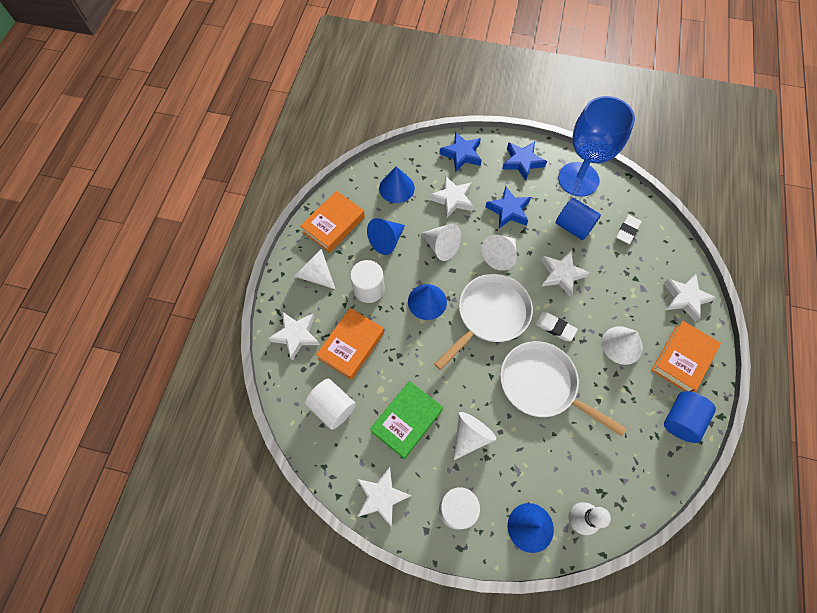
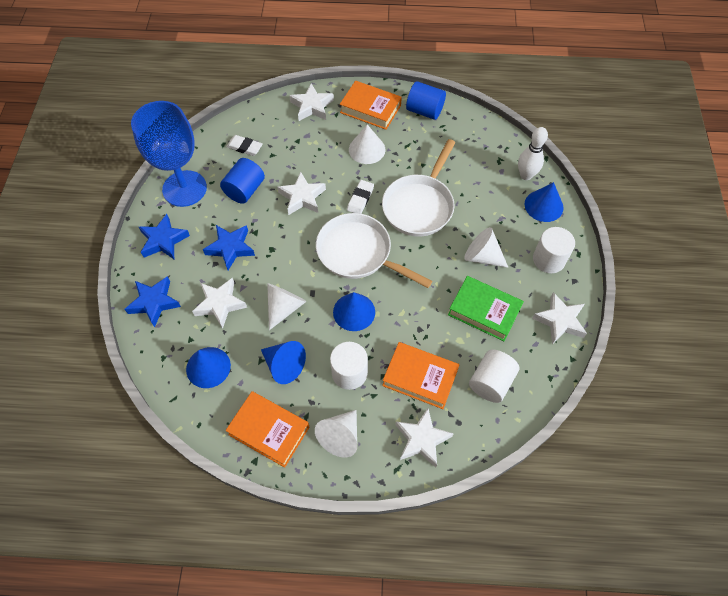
camera: 100 degrees left, 5 degrees down
white cone [481,235,517,271] -> none

